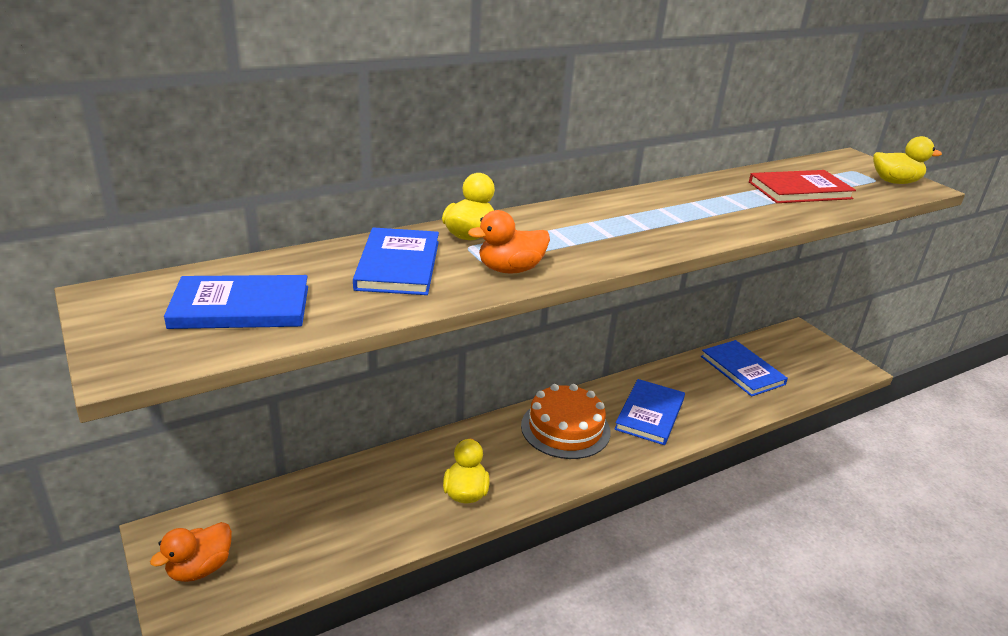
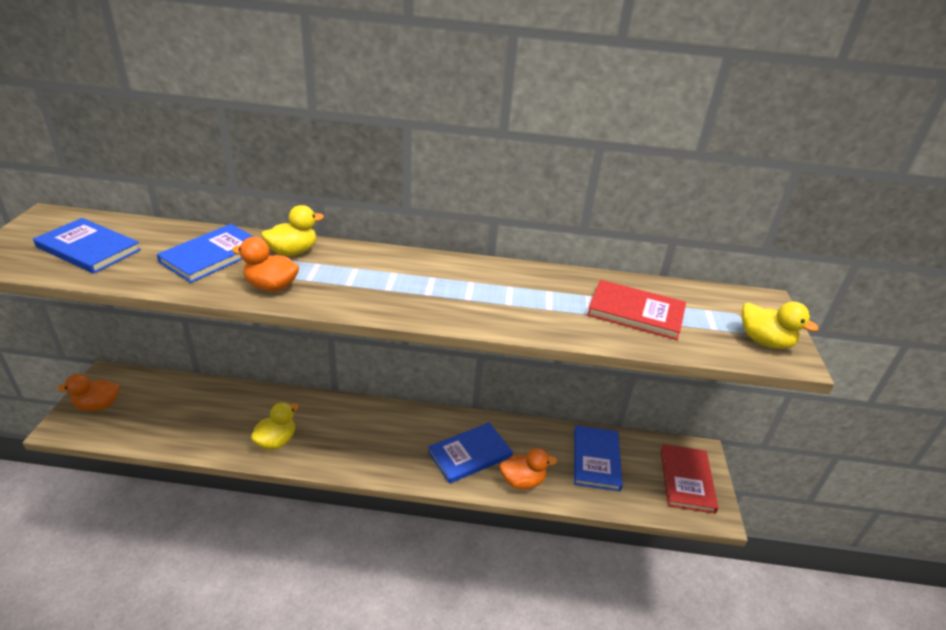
camera: 35 degrees right, 5 degrees up
orange cake [521,384,611,459] -> none
none -> orange duck [500,448,557,489]
none -> red book [661,444,718,514]

